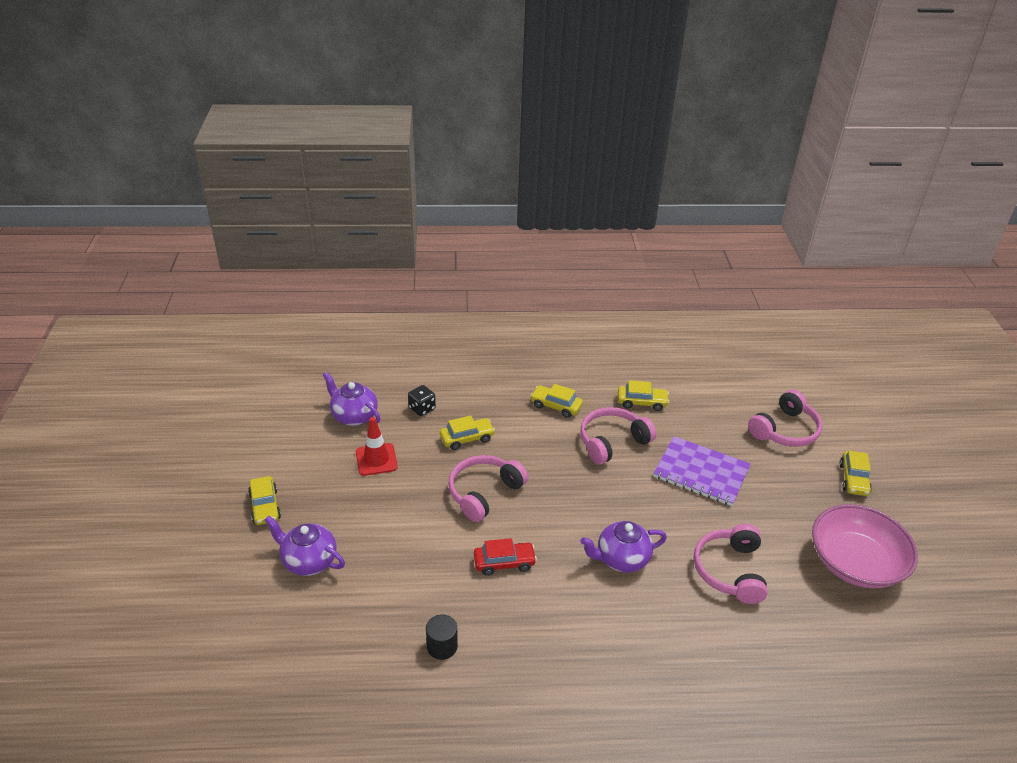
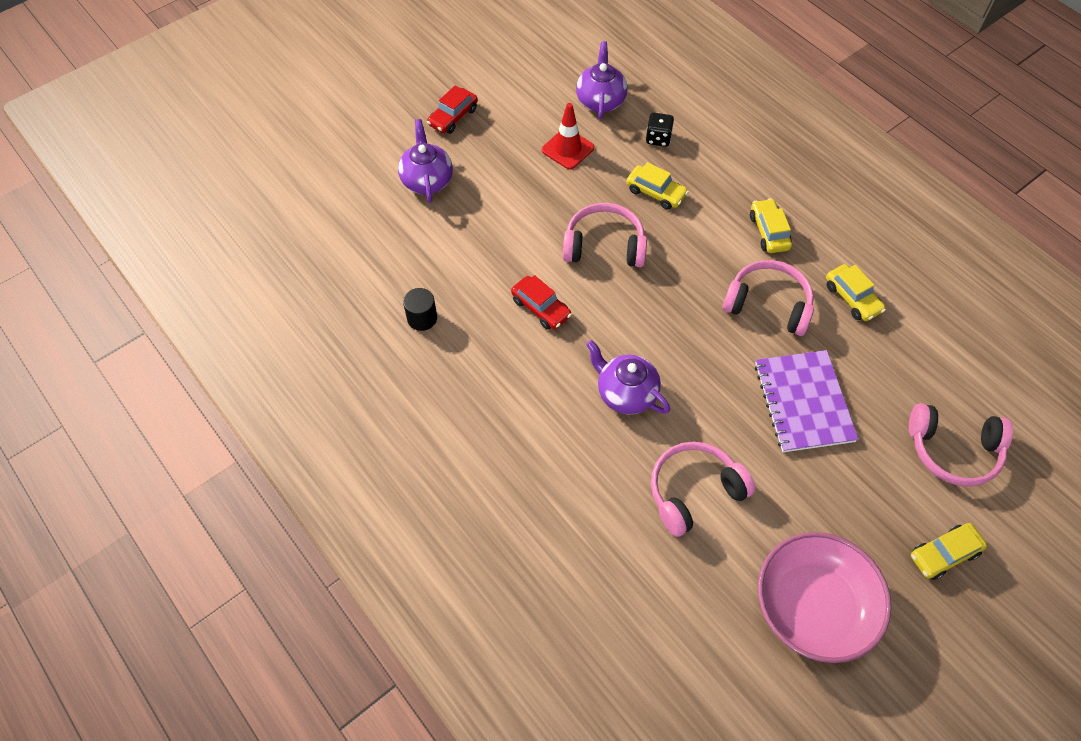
camera: 55 degrees right, 20 degrees up
yellow car [248,476,281,525] -> red car [427,86,478,134]

